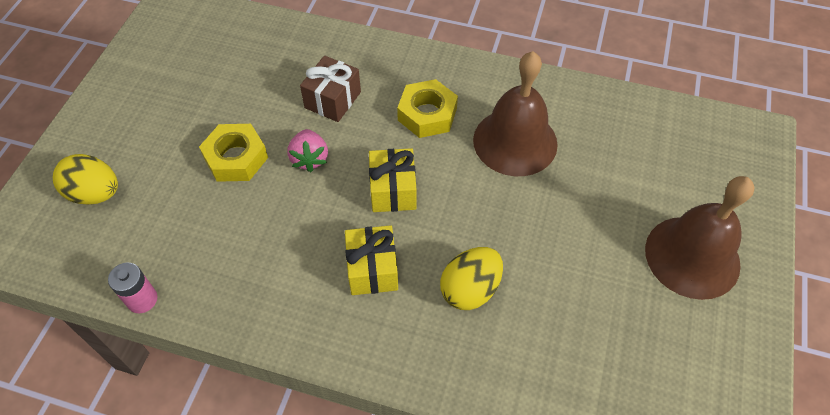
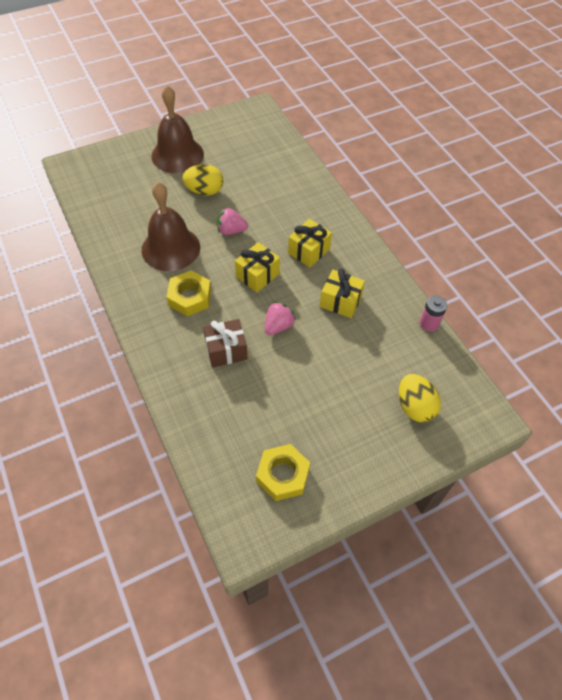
camera: 135 degrees left, 0 degrees up
yellow nut [199,124,268,182] -> yellow nut moved to [256,444,310,501]
yellow egg [440,247,503,310] -> yellow egg moved to [182,164,223,196]
none -> pink strawberry [217,207,248,235]
none -> yellow gift [320,268,365,318]

